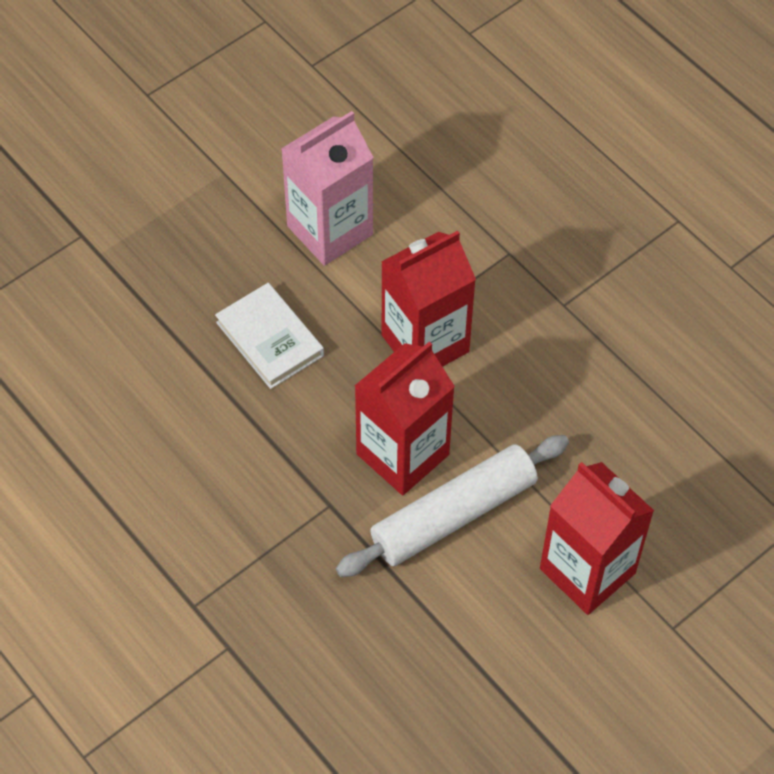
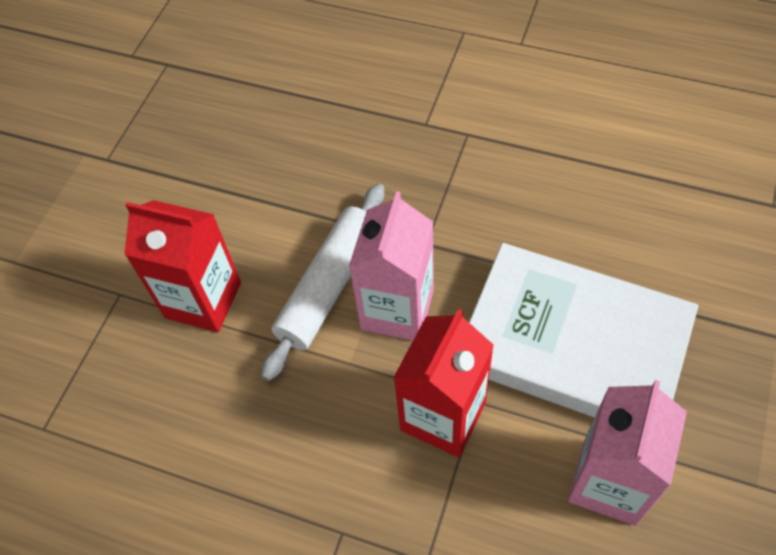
camera: 155 degrees right, 0 degrees up
white book [215,283,324,389] -> white book [469,243,698,418], size x2.14
red carton [355,342,455,495] -> pink carton [349,191,434,341]

